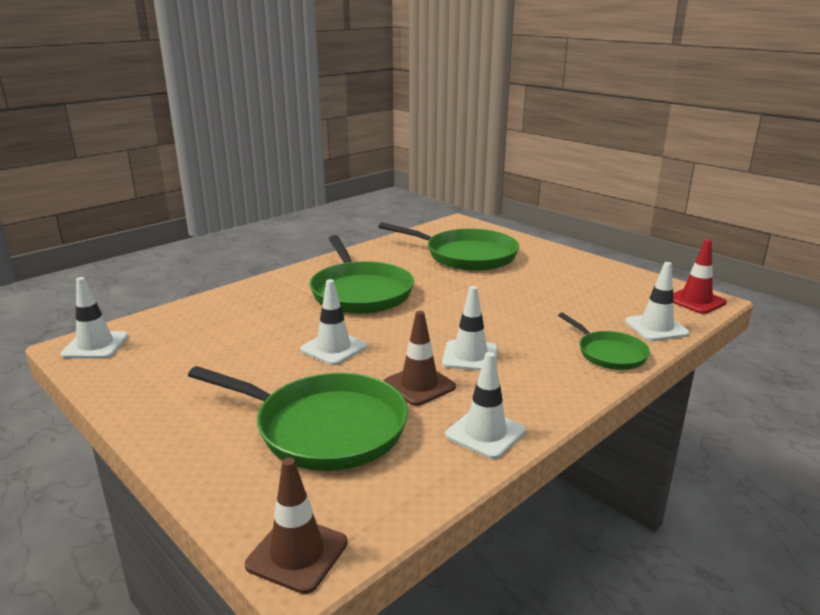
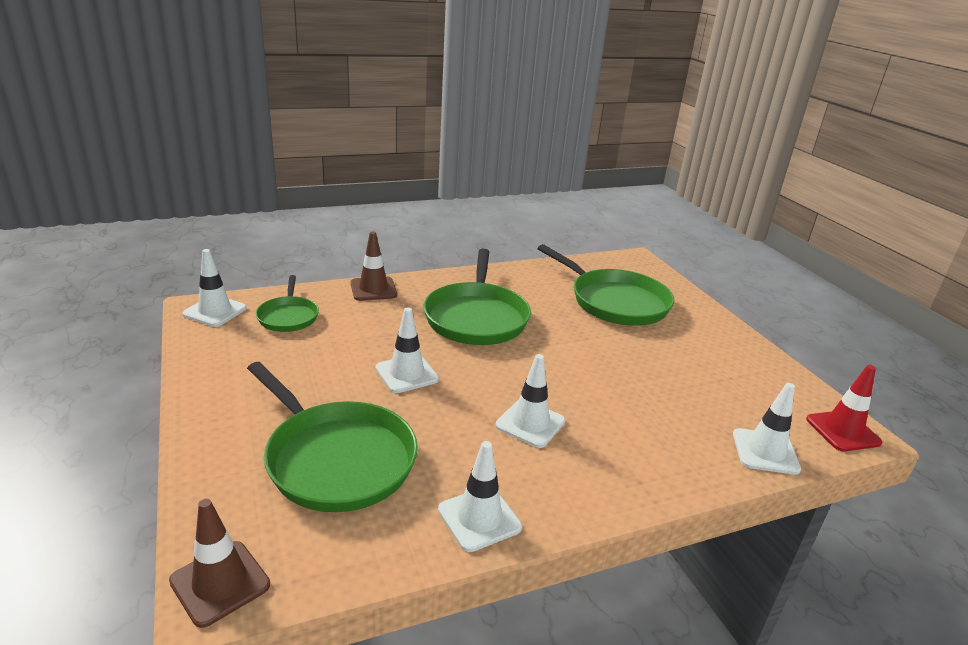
camera: 20 degrees right, 5 degrees up
brown traffic cone [384,311,456,406] -> brown traffic cone moved to [351,231,397,301]
green pan [558,313,650,370] -> green pan moved to [256,275,319,332]

